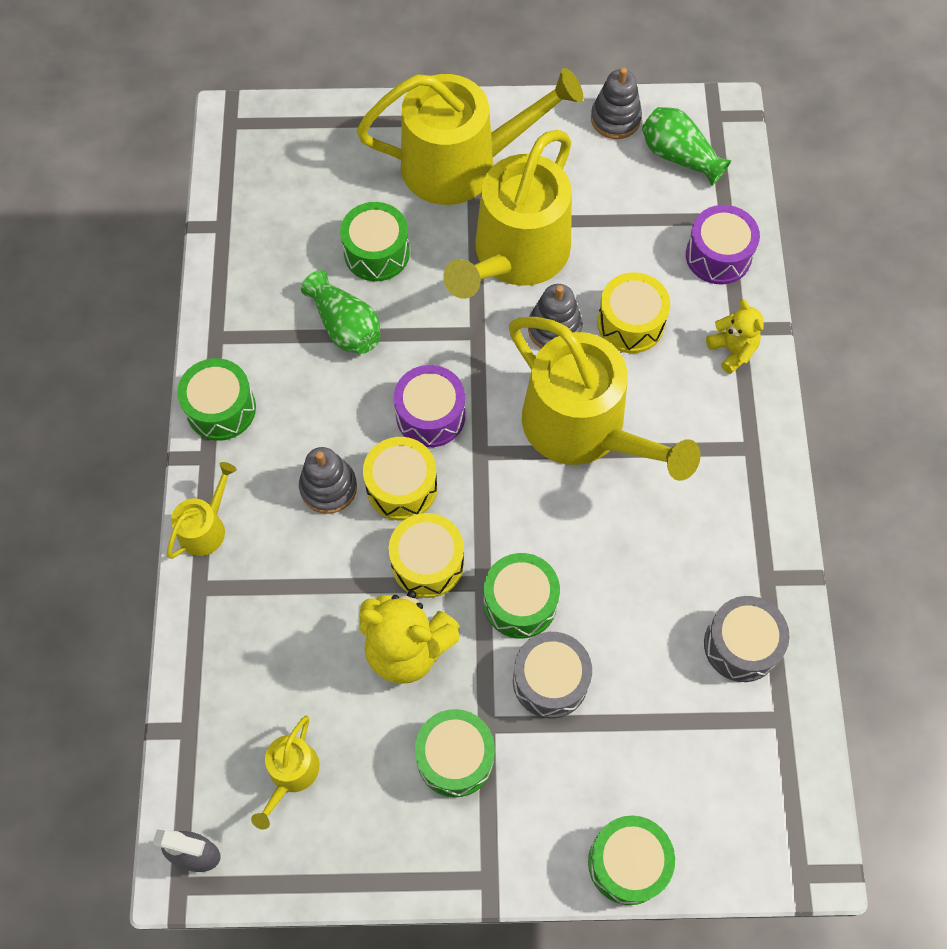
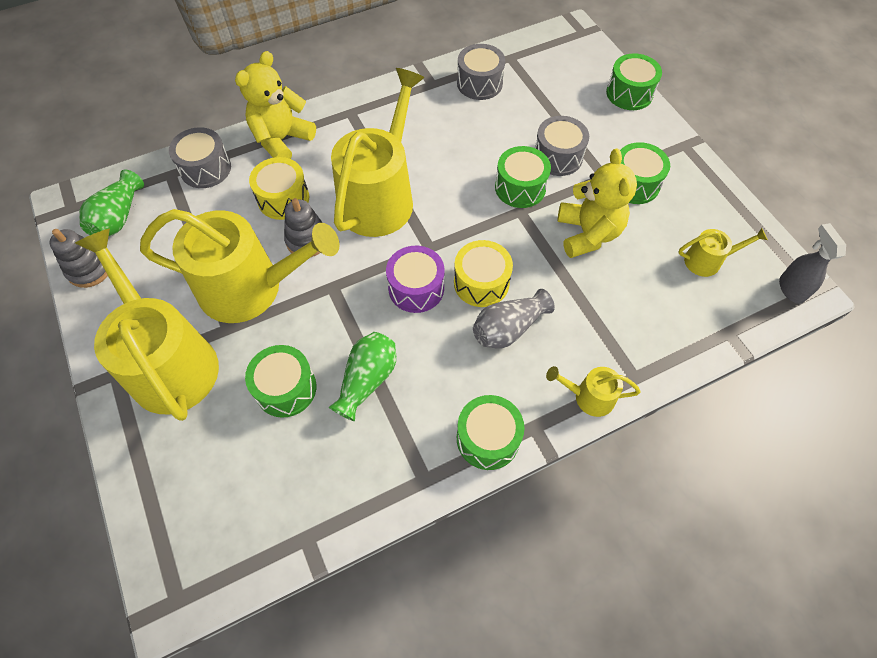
camera: 115 degrees left, 5 degrees down
grey stacking toy [299,447,357,514] -> grey vase [473,289,555,349]
yellow drum [389,513,464,598] -> none
purple drum [686,205,760,285] -> grey drum [169,127,231,188]
yellow teddy bear [706,299,764,374] -> yellow teddy bear [235,51,316,159], size x1.73

